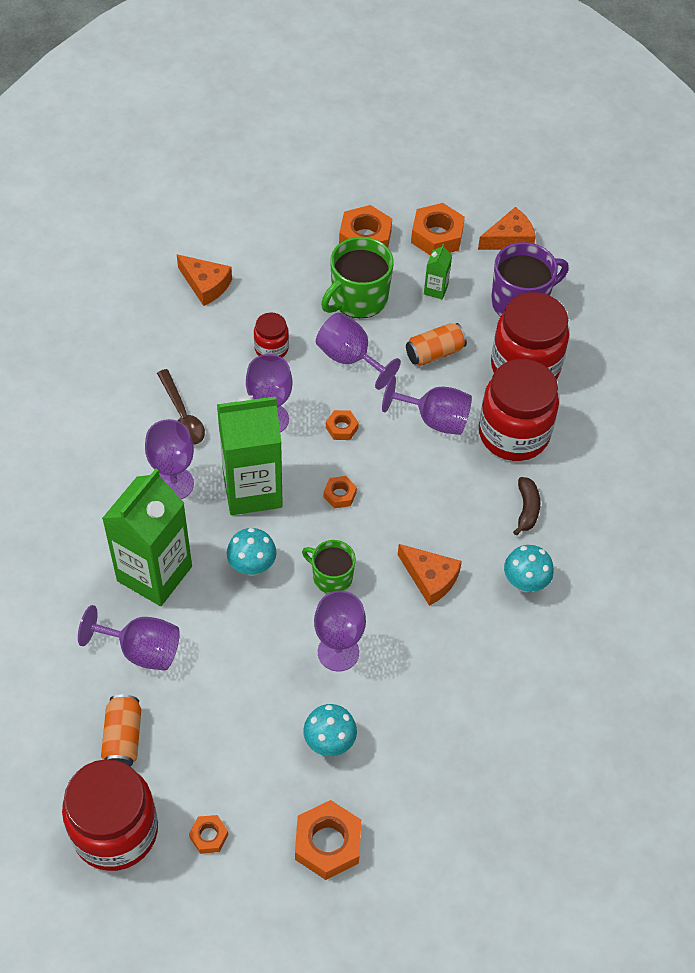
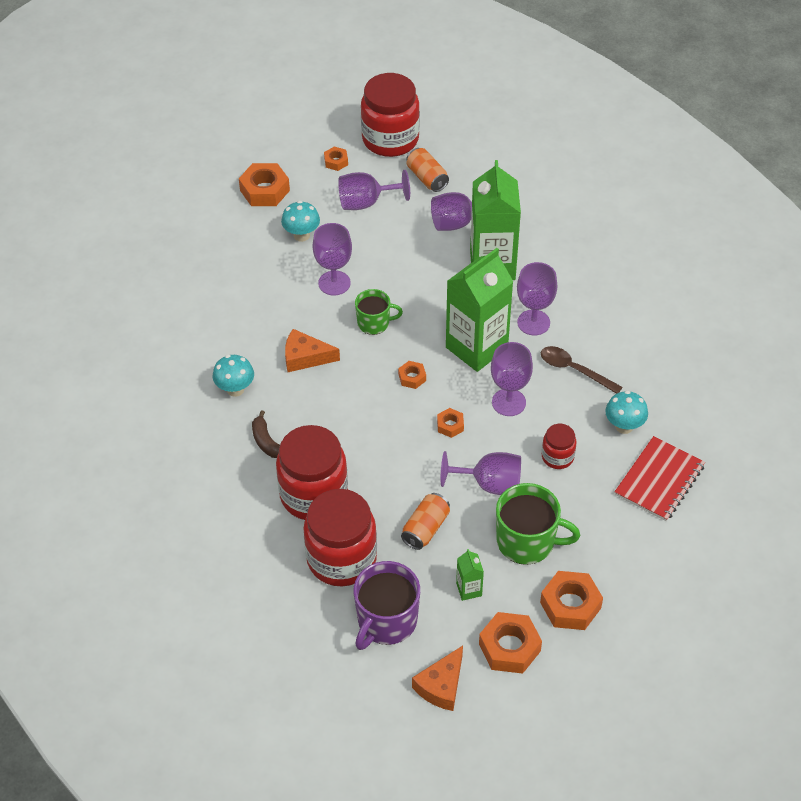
camera: 150 degrees right, 5 degrees down
orange cheese [177,254,232,306] -> red notebook [614,436,705,521]
turquoise mushroom [227,528,277,576] -> turquoise mushroom moved to [605,391,648,434]
green mug [321,237,394,318] -> green mug turned 90 degrees clockwise [496,483,580,565]
purple goblet [382,376,472,435] -> purple goblet moved to [338,170,410,210]

